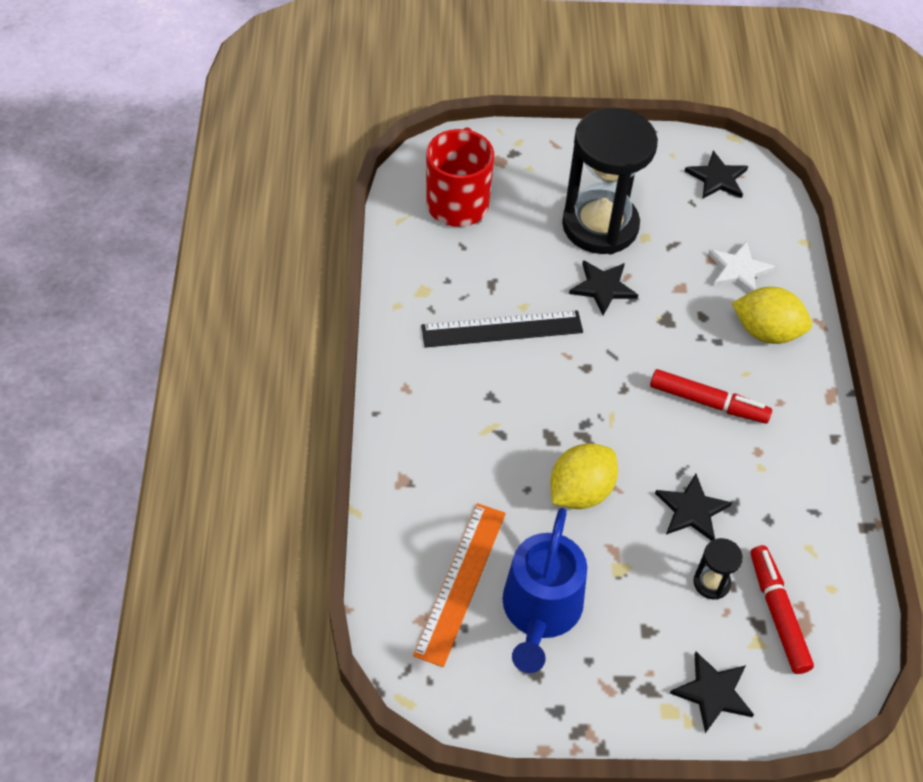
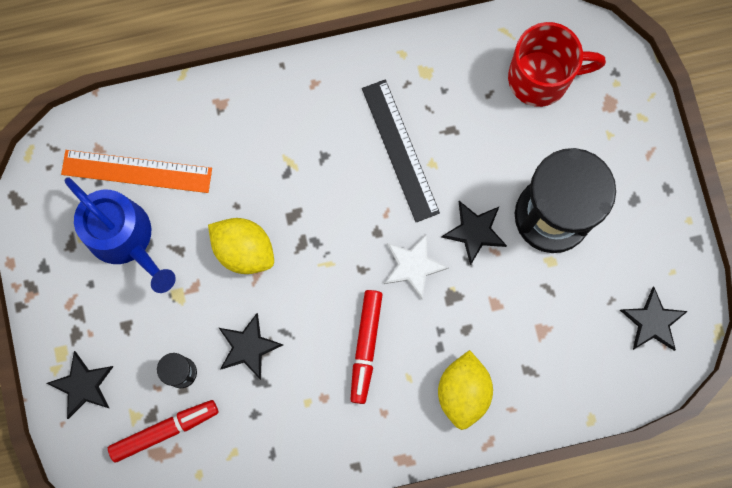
camera: 80 degrees right, 25 degrees up
blue watering can [502,508,587,673] -> blue watering can turned 135 degrees counterclockwise [65,177,176,293]
white star [708,241,775,293] -> white star moved to [384,234,448,299]

